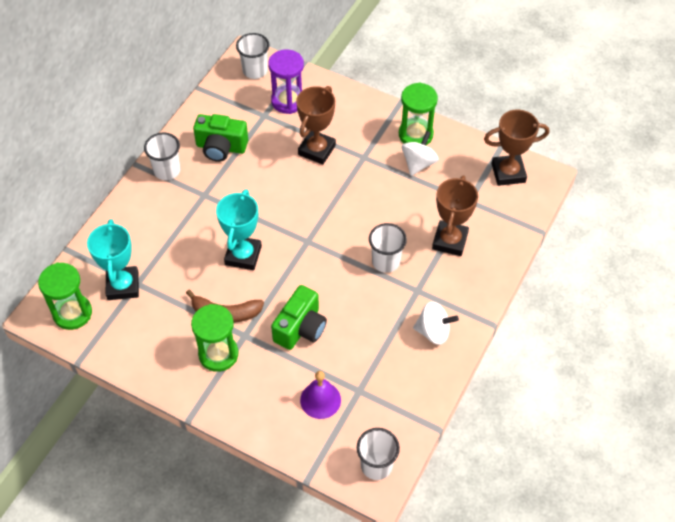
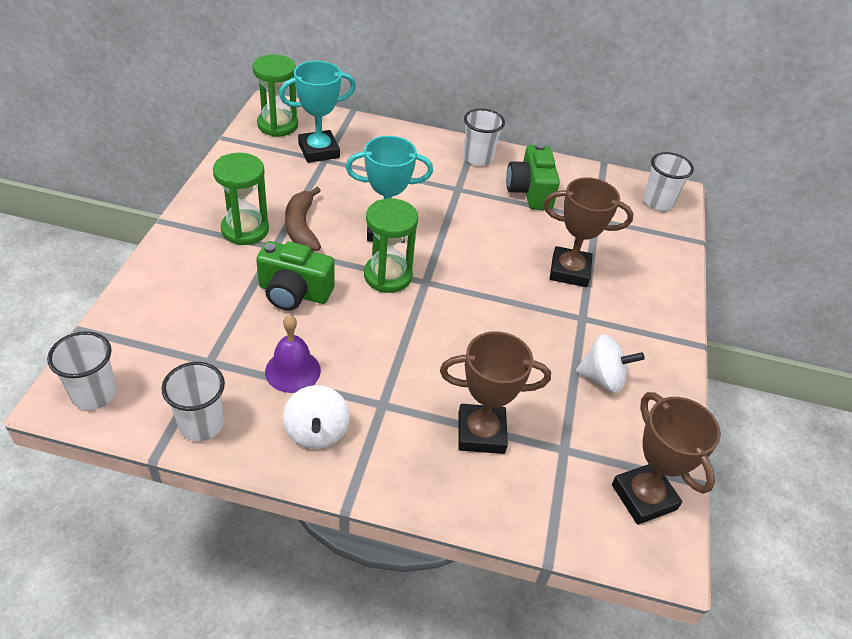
camera: 70 degrees right, 10 degrees down
purple hourglass [268,50,304,114] -> none
purple bell [300,371,341,419] -> purple bell moved to [265,315,321,393]
white cup [369,223,407,273] -> white cup moved to [161,362,225,441]
green hourglass [399,82,438,145] -> green hourglass moved to [364,198,418,293]

